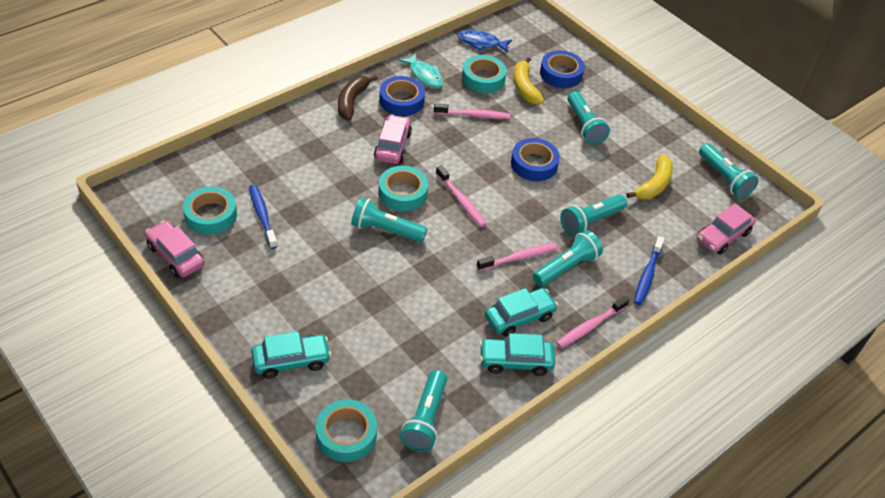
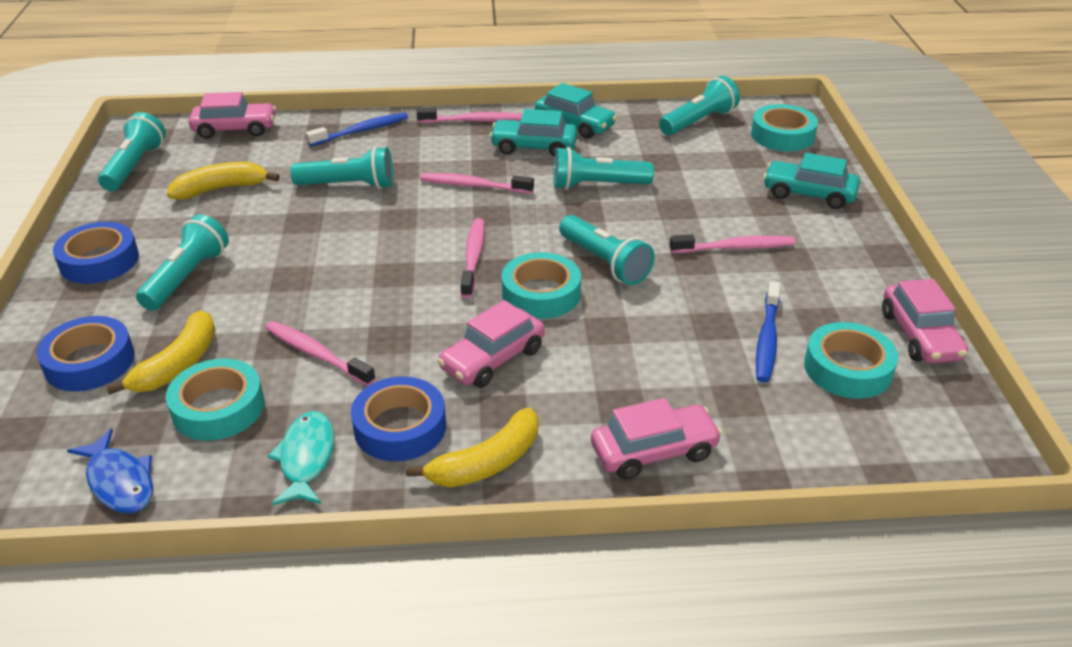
camera: 140 degrees left, 10 degrees down
brown banana [338,75,378,120] -> yellow banana [406,408,538,487]
blue tape [511,138,560,181] -> blue tape moved to [53,222,139,284]
turquoise flashlight [533,230,603,286] -> turquoise flashlight moved to [553,147,654,190]
none -> pink car [591,398,722,480]
none -> pink toothbrush [670,234,795,253]

